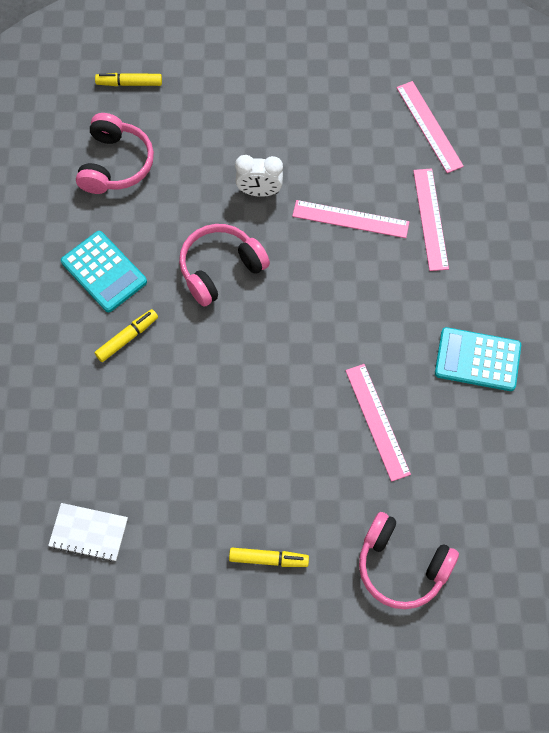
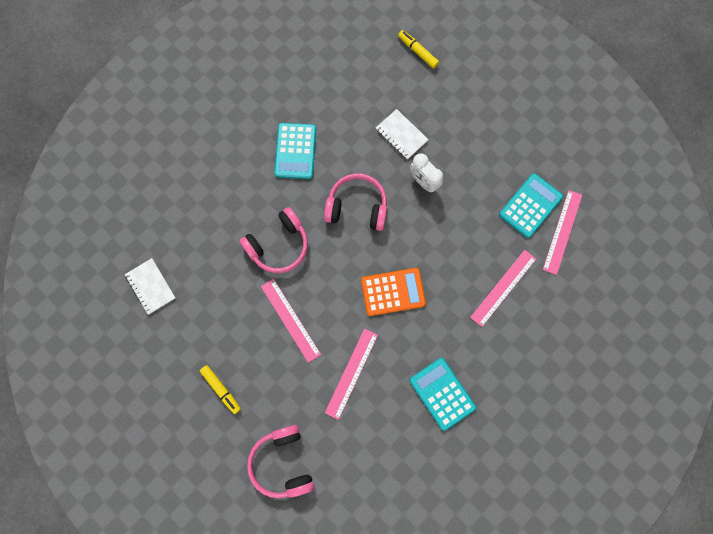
camera: 45 degrees right, 10 degrees up
pink headphones [76,113,154,194] -> pink headphones moved to [239,207,308,273]
yellow marker [94,309,158,362] -> none
pink ruler [292,200,409,238] -> pink ruler moved to [261,279,321,363]
none -> orange calculator [361,268,426,316]
none -> white notebook [376,109,429,160]
none -> turquoise calculator [499,173,563,238]

